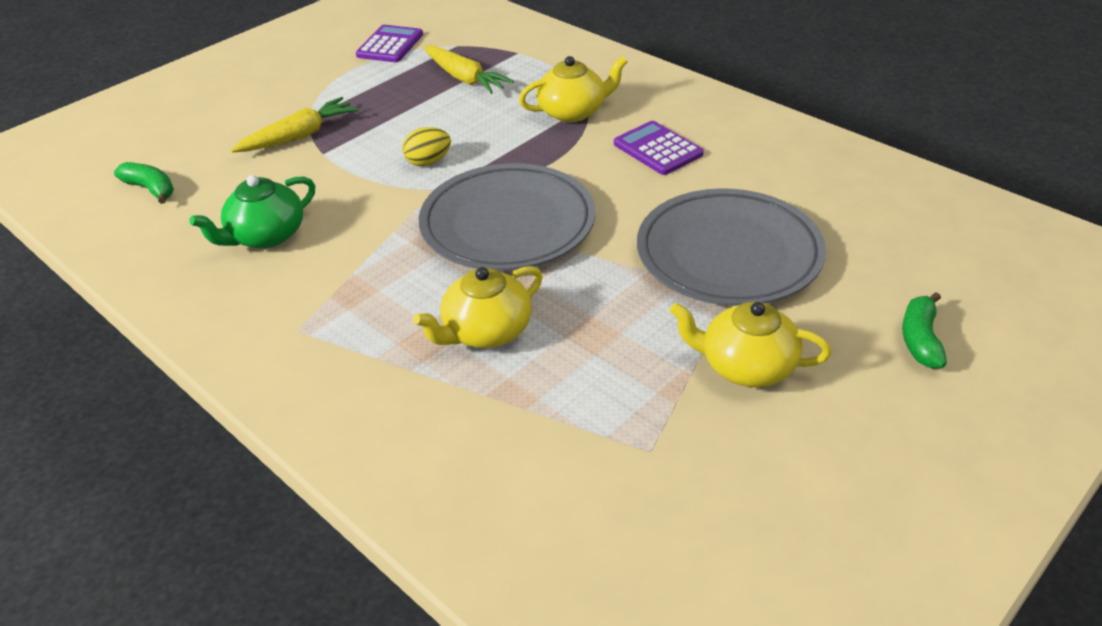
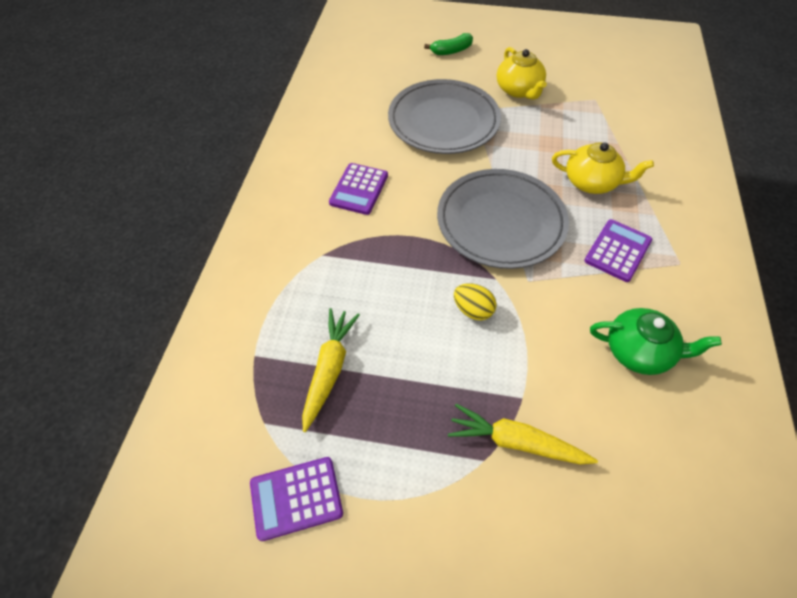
camera: 125 degrees left, 15 degrees up
green banana [114,162,174,204] -> none
yellow teapot [519,56,627,122] -> none
none -> purple calculator [584,219,652,282]

